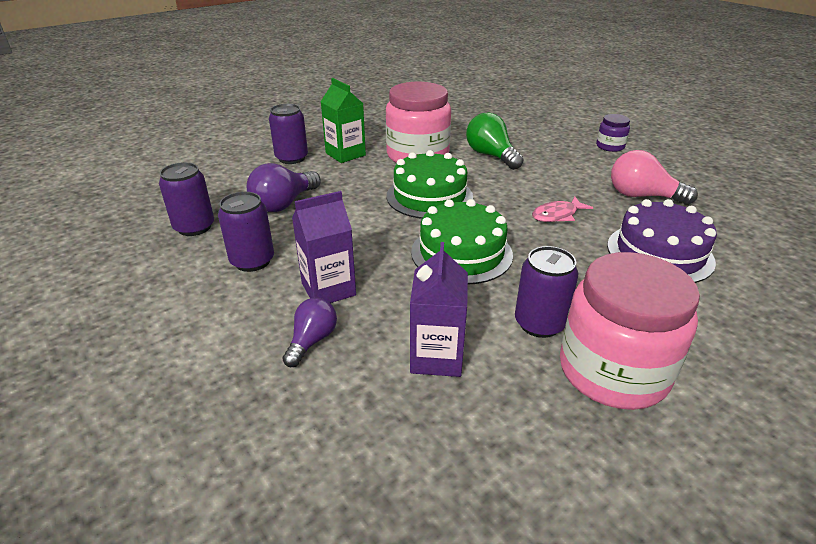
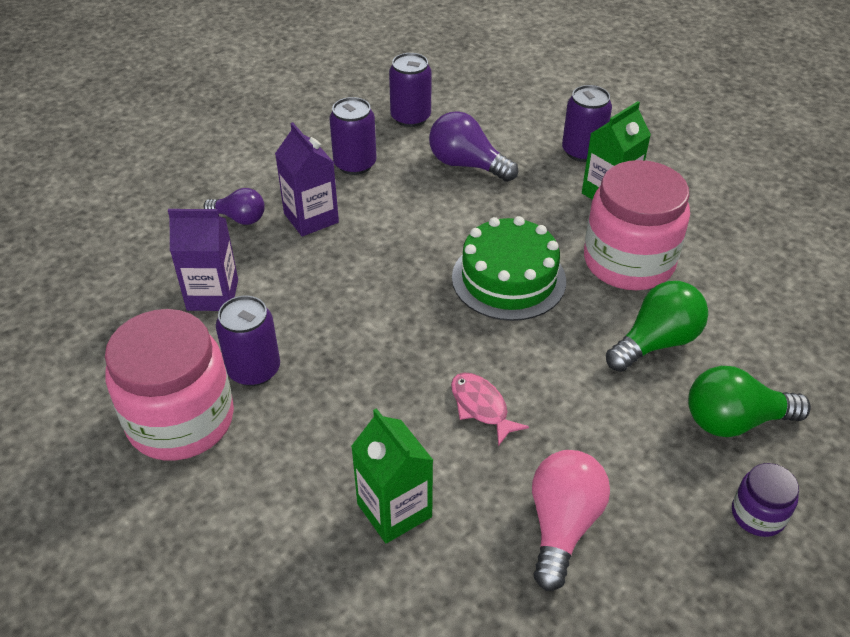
camera: 85 degrees right, 10 degrees up
green cake [411,199,513,284] -> none
purple cake [607,199,717,283] -> green carton [351,408,433,543]
none -> green light bulb [688,366,811,437]

